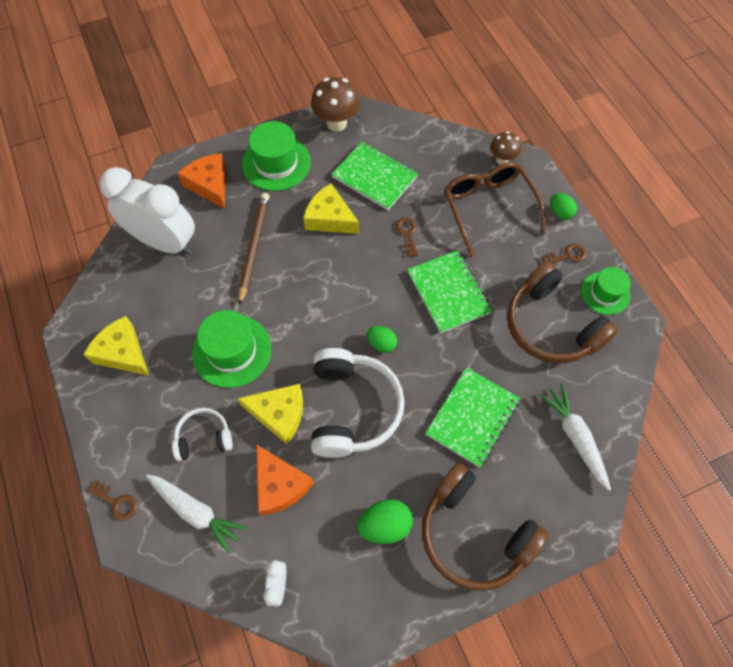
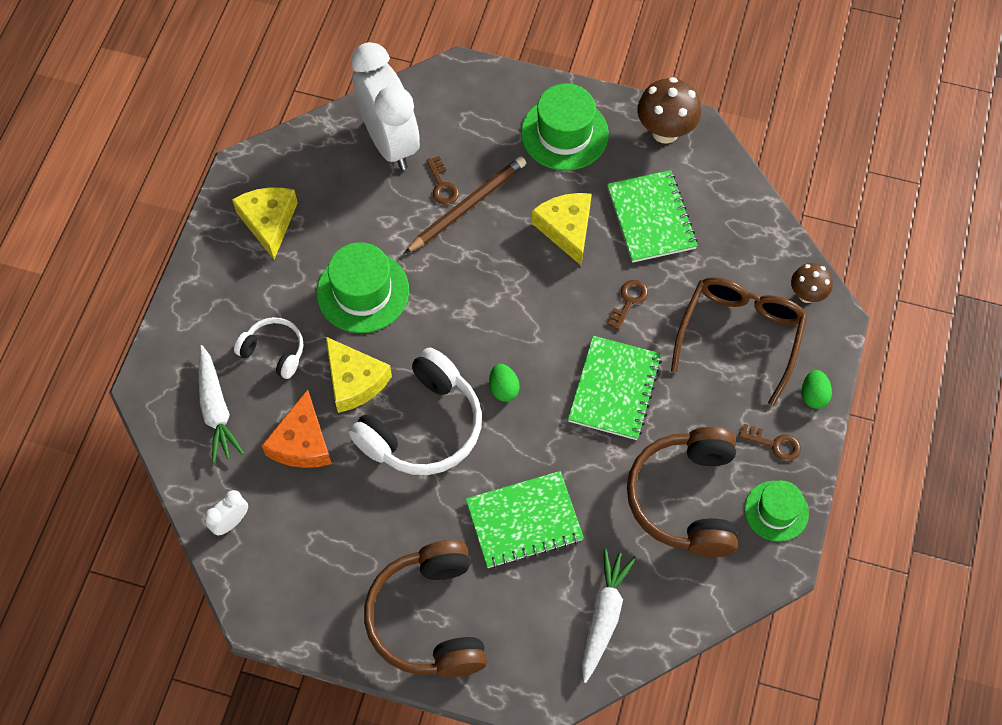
camera: 40 degrees right, 0 degrees up
brown key [87,480,138,521] -> brown key moved to [426,156,459,205]
orange cheese [178,153,226,209] -> none
green egg [357,499,413,544] -> none

